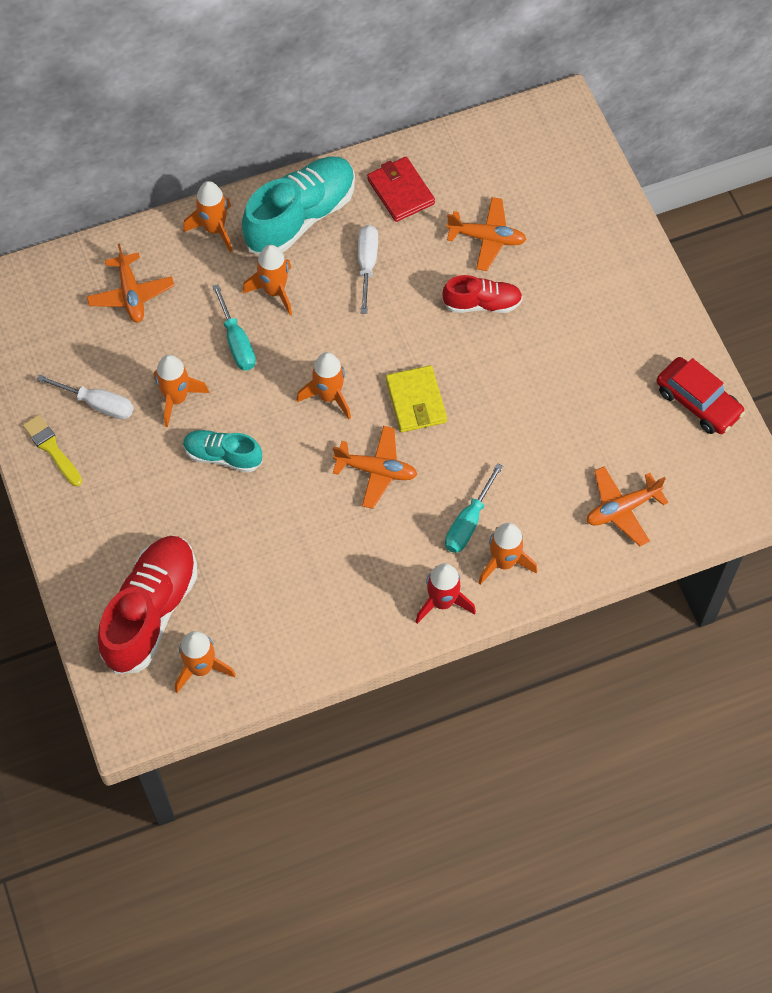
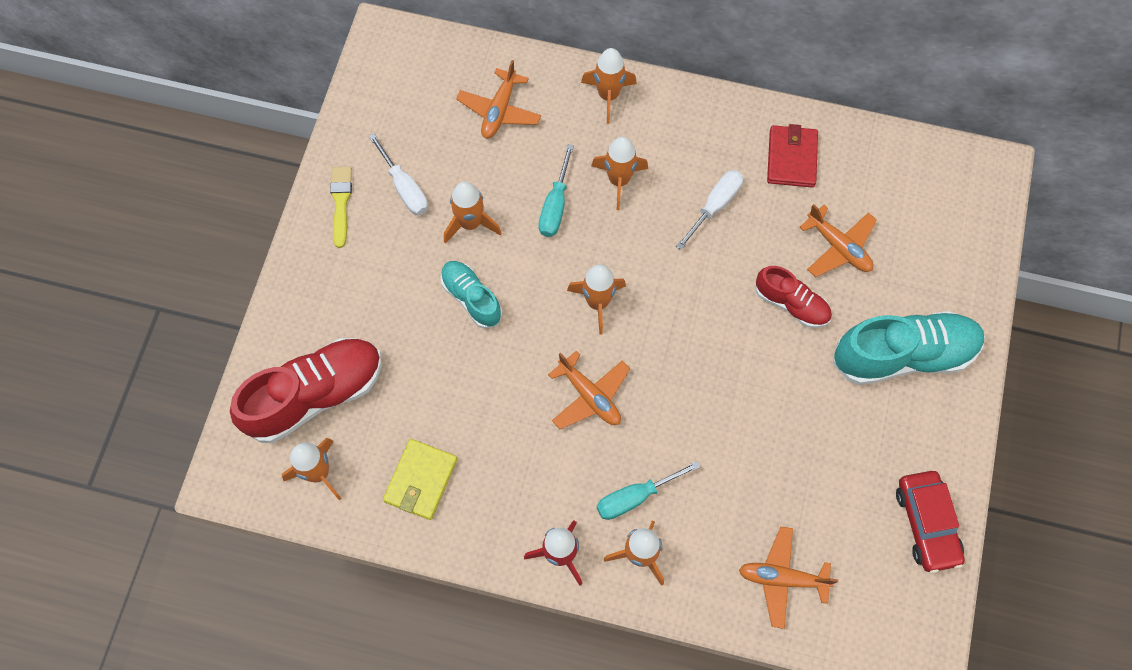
camera: 35 degrees right, 5 degrees up
turquoise shoe [242,156,355,255] -> turquoise shoe moved to [833,311,985,385]
yellow wallet [386,365,447,432] -> yellow wallet moved to [383,439,458,520]

